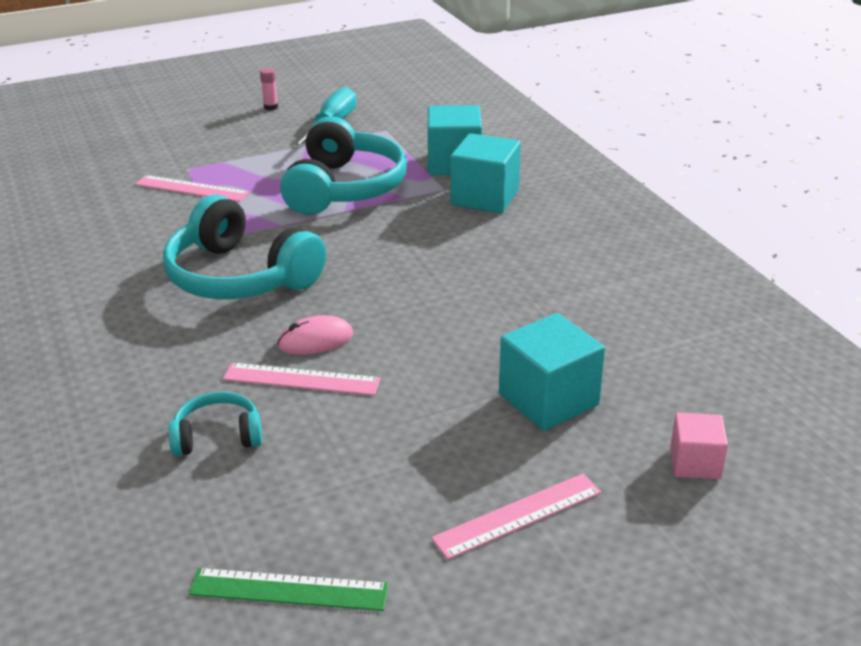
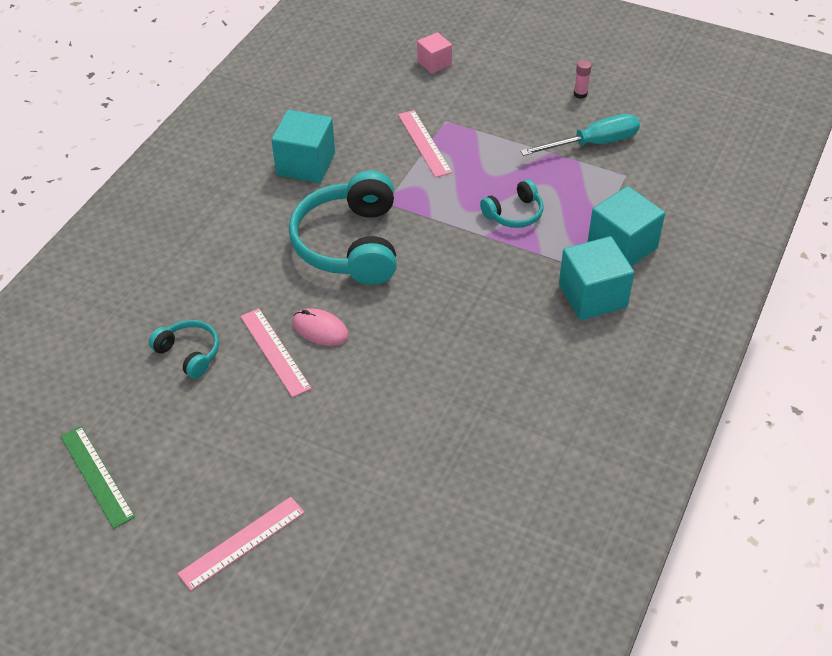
camera: 50 degrees right, 15 degrees up
turquoise headphones [280,116,407,215] -> turquoise headphones [480,179,543,228], size x0.49
pink ruler [431,473,602,560] -> pink ruler turned 60 degrees counterclockwise [177,497,305,591]
turquoise cube [499,313,605,431] -> turquoise cube moved to [272,110,335,183]
pink cube [670,413,728,479] -> pink cube moved to [417,32,452,74]

